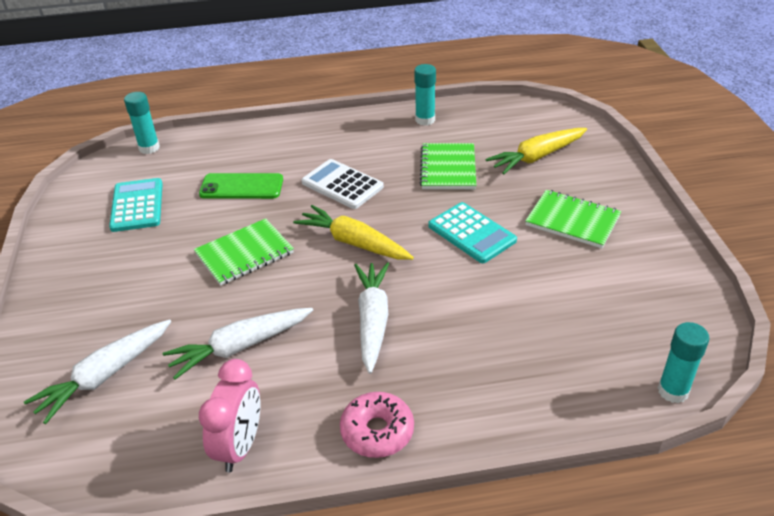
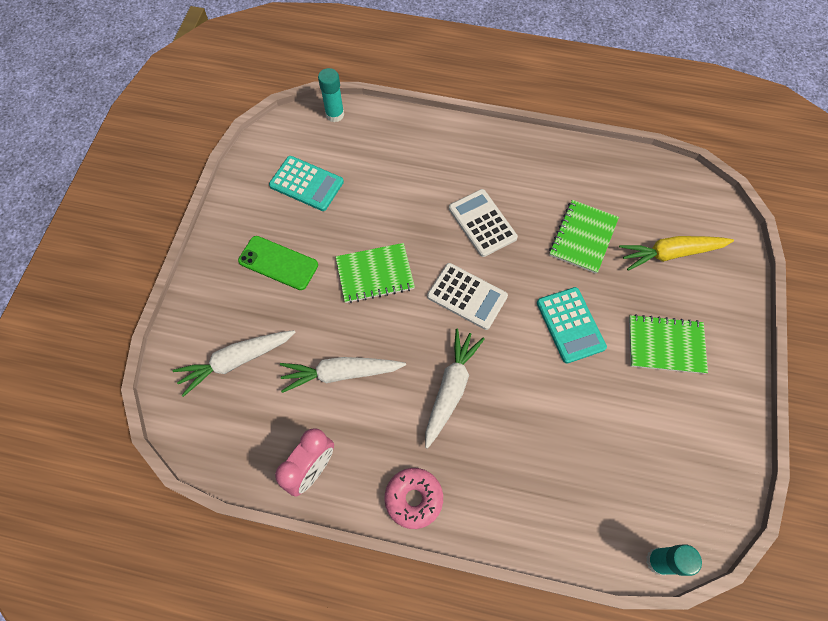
camera: 20 degrees right, 25 degrees up
turquoise calculator [109,178,163,232] -> turquoise calculator turned 105 degrees clockwise [269,156,344,211]
green phone [199,173,283,199] -> green phone moved to [238,236,318,290]
yellow carrot [293,205,414,260] -> white calculator [427,263,508,330]
turquoise glue stick [414,64,436,125] -> none
green notebook [525,190,621,248] -> green notebook turned 45 degrees counterclockwise [629,314,708,374]

